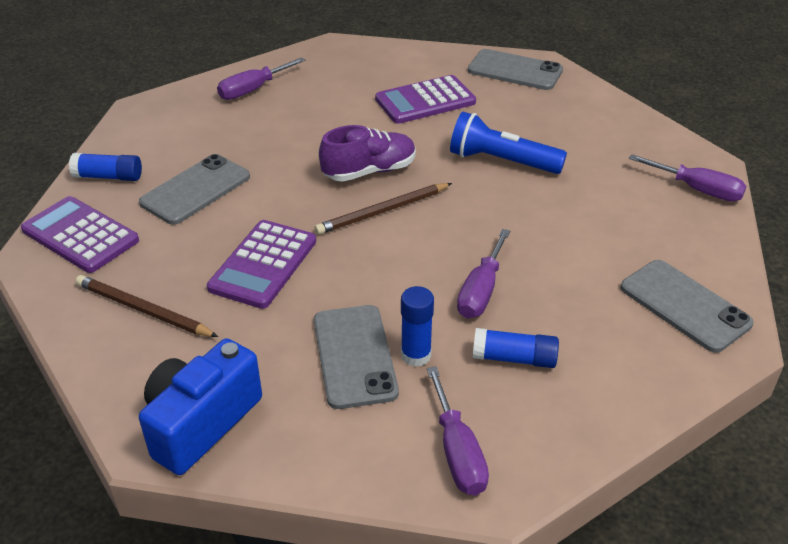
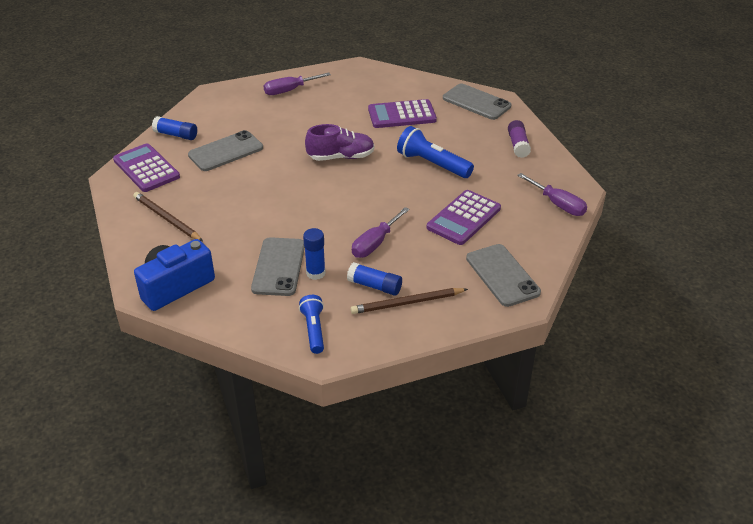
camera: 15 degrees right, 0 degrees up
purple calculator [207,220,316,309] -> purple calculator moved to [427,190,501,245]
brown pencil [315,183,452,235] -> brown pencil moved to [351,288,468,314]
purple screwdriver [427,366,489,495] -> blue flashlight [299,295,324,354]
none -> purple glue stick [508,120,531,158]

